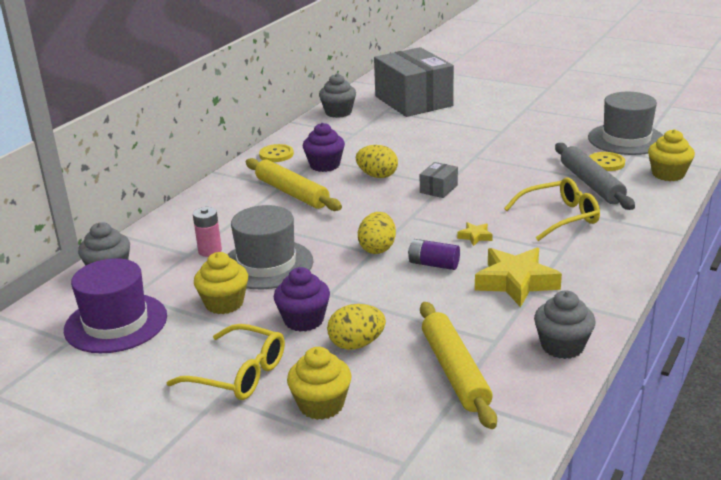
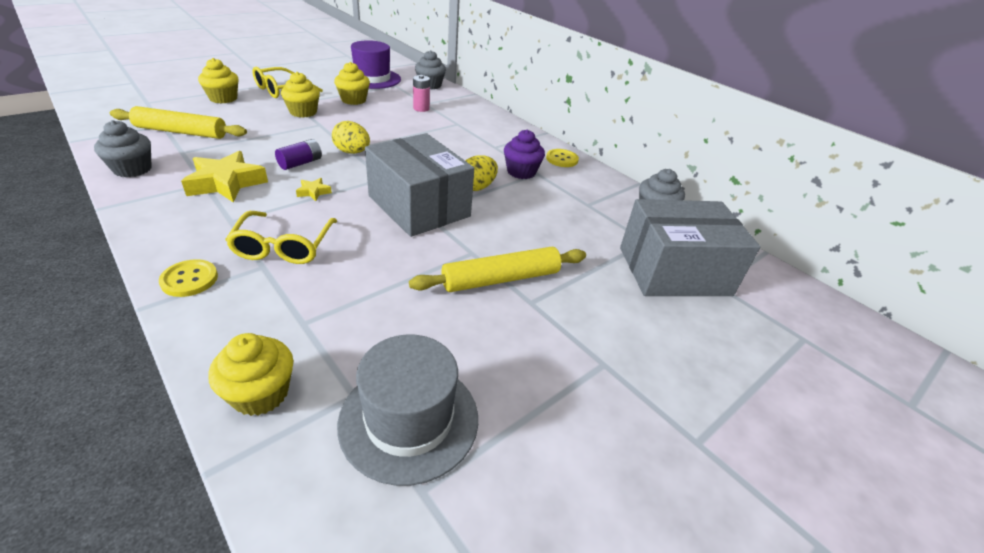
camera: 105 degrees right, 10 degrees up
grey hat [227,205,313,289] -> none
yellow rolling pin [246,158,342,211] -> yellow rolling pin moved to [409,247,586,292]
purple cupcake [274,267,330,332] -> yellow cupcake [281,72,320,118]
yellow egg [327,304,386,350] -> none
grey box [420,162,458,198] -> grey box [365,133,474,237], size x2.48
grey rolling pin [555,143,635,210] -> none
yellow button [589,152,625,171] -> yellow button moved to [159,259,218,297]

